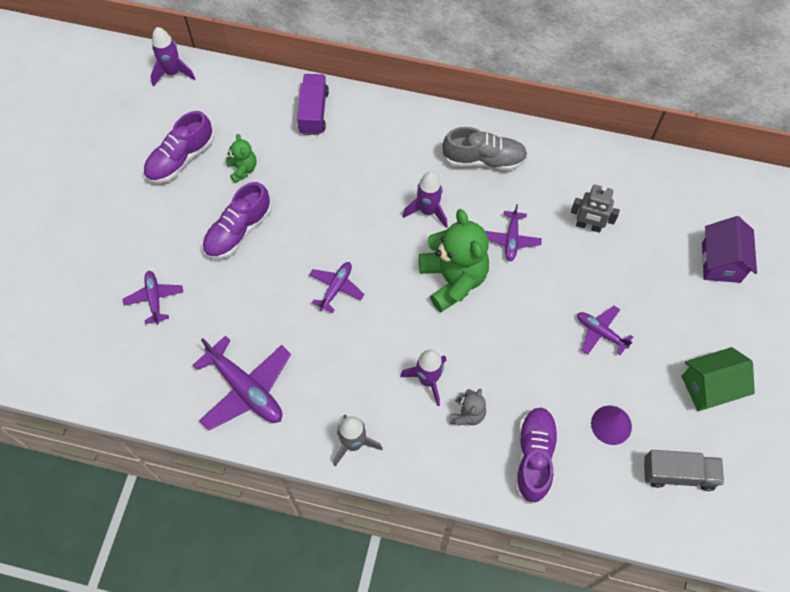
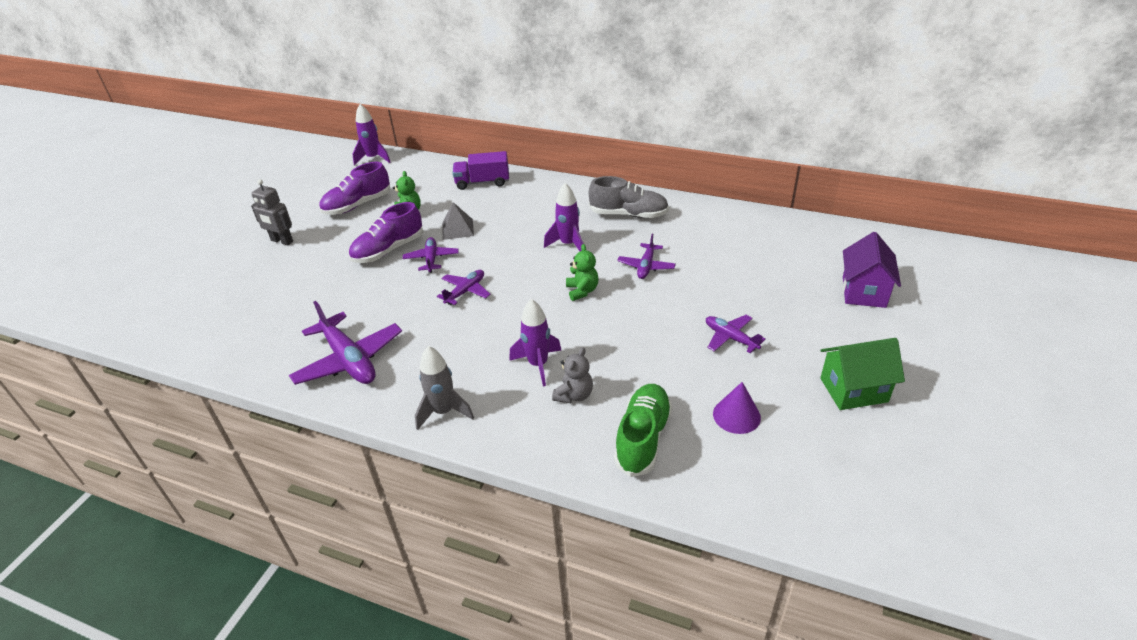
camera: 10 degrees right, 25 degrees down
purple plane [123,271,183,324] -> purple plane moved to [403,237,459,273]
purple truck [297,74,329,135] -> purple truck turned 105 degrees counterclockwise [453,151,509,190]
green teddy bear [419,209,489,312] -> green teddy bear [566,244,599,301], size x0.49
purple shoe [515,407,559,504] -> green shoe [614,384,672,477]
grey robot [571,185,620,233] -> grey robot moved to [251,179,293,245]
grey truck [644,450,724,491] -> none
none -> grey pyramid [442,202,474,240]

